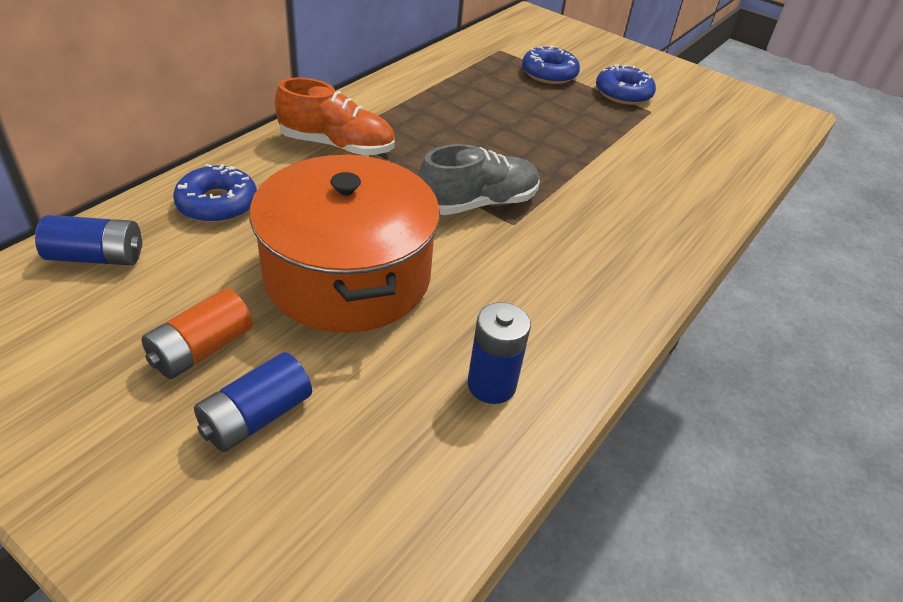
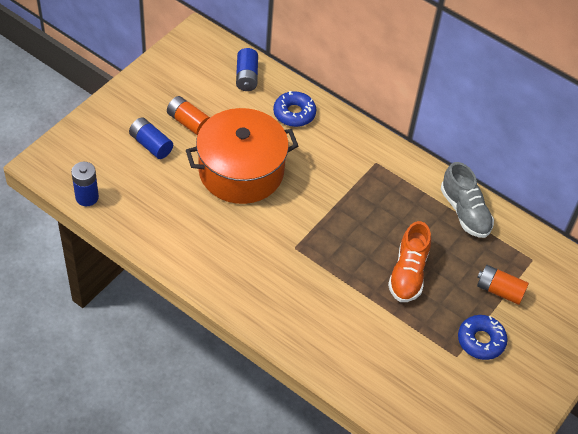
camera: 90 degrees right, 10 degrees up
orange shoe [275,77,395,155] -> orange shoe moved to [388,221,431,302]
grey shoe [418,144,540,215] -> grey shoe moved to [441,162,494,238]
blue battery [468,302,531,404] -> blue battery moved to [71,162,99,206]
blue donut [522,46,580,84] -> orange battery [477,265,529,305]

